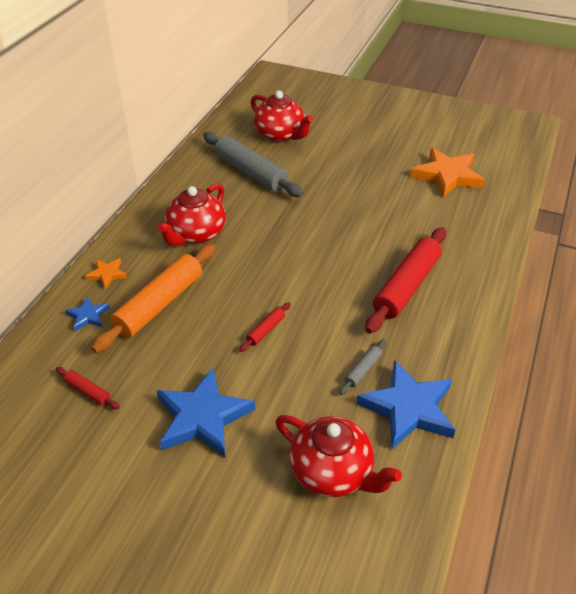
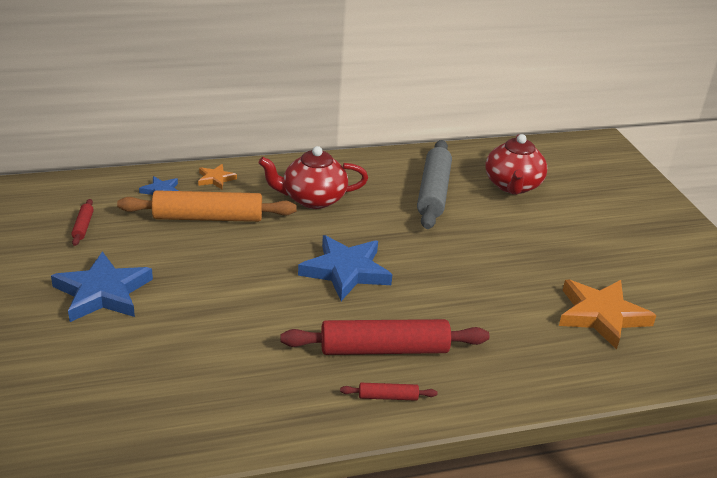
camera: 50 degrees right, 10 degrees down
red rolling pin [239,302,291,352] -> red rolling pin moved to [340,383,437,401]
red teapot [275,415,402,497] -> none
grey rolling pin [339,339,386,395] -> none
blue star [356,360,455,449] -> blue star moved to [298,235,392,301]

